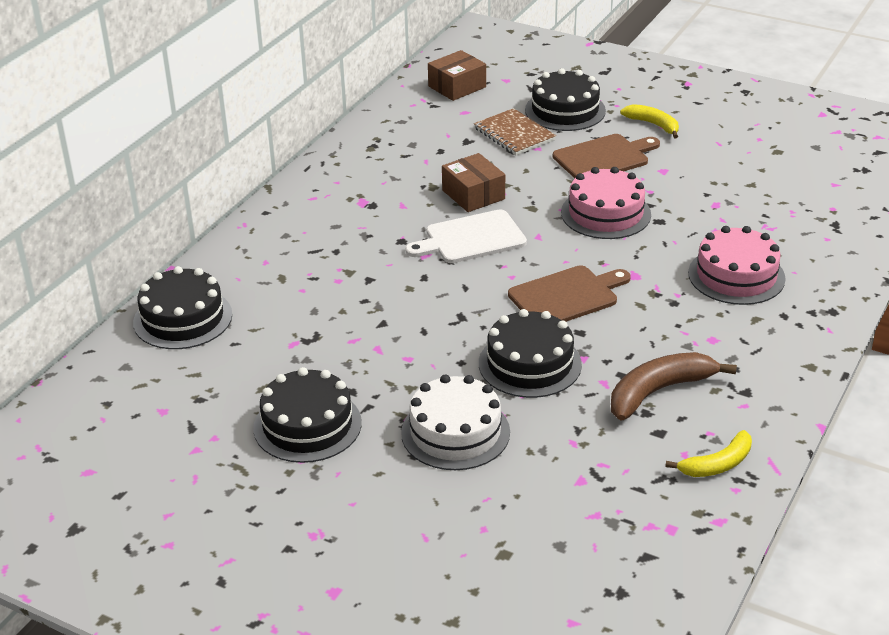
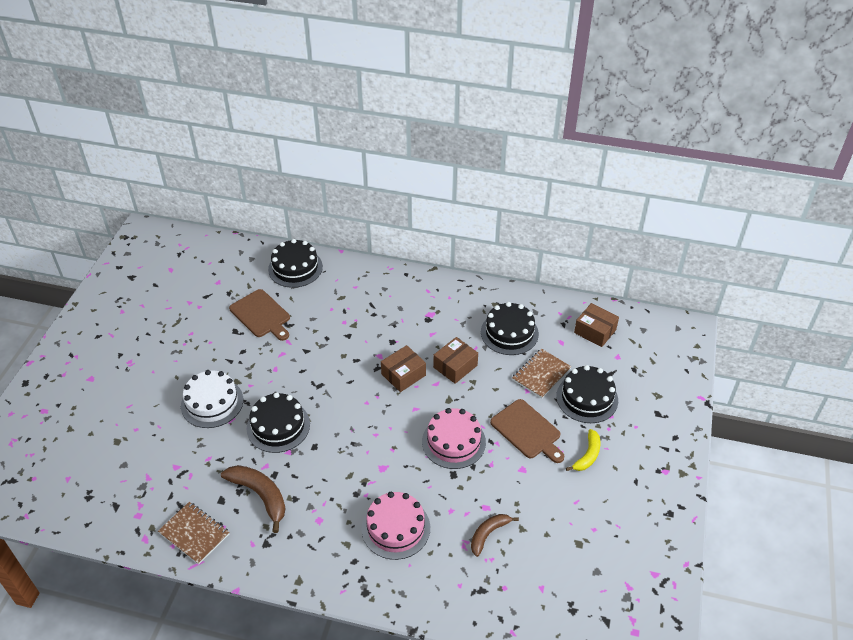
camera: 75 degrees right, 10 degrees up
black cake [253,367,362,463] -> black cake moved to [481,302,539,355]
white cutting board [405,210,527,263] -> brown box [381,345,426,392]
brown cutting board [508,265,631,322] -> brown cutting board moved to [229,289,290,341]
yellow banana [665,430,752,477] -> brown notebook [158,502,229,565]
none -> brown banana [471,514,519,557]

